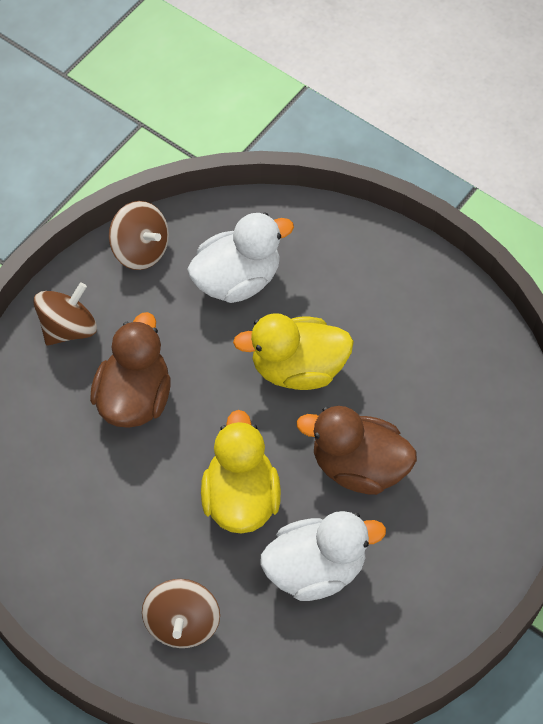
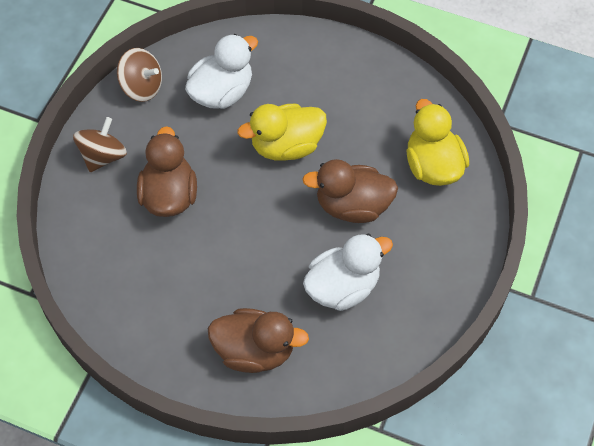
camera: 15 degrees left, 0 degrees up
brown spinning top [142,579,220,648] -> brown duck [208,308,309,373]
yellow duck [201,410,281,534] -> yellow duck moved to [406,99,469,186]

